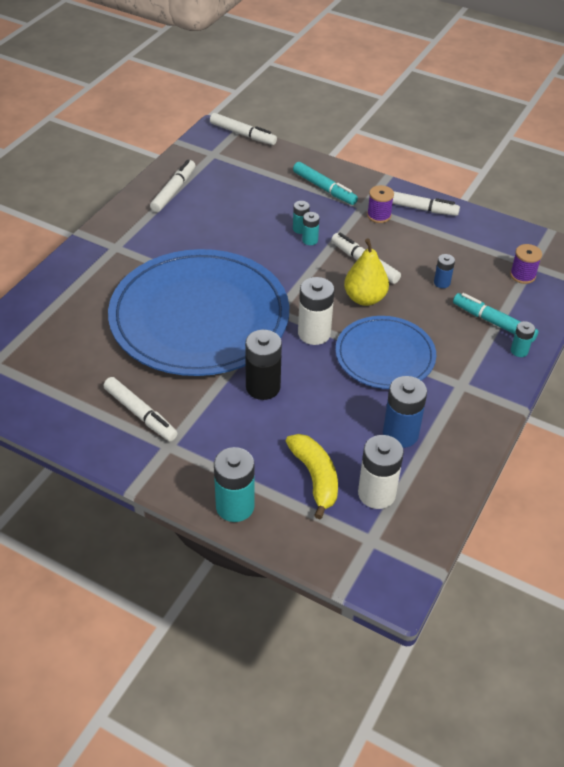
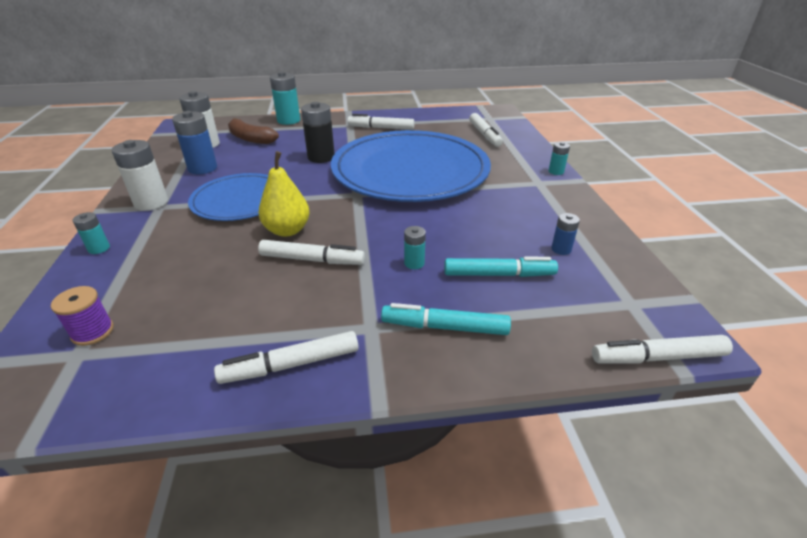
camera: 145 degrees right, 10 degrees down
white marker [150,160,196,212] -> white marker moved to [469,113,503,147]
yellow banana [286,434,338,519] -> brown banana [228,118,279,144]
white battery [298,277,334,345] -> white battery moved to [112,140,168,211]
turquoise battery [302,212,319,245] -> turquoise battery moved to [549,142,570,175]
purple spool [367,185,394,223] -> none
blue battery [434,254,455,288] -> blue battery moved to [551,213,580,255]
turquoise marker [453,293,538,342] -> turquoise marker moved to [444,257,558,277]

